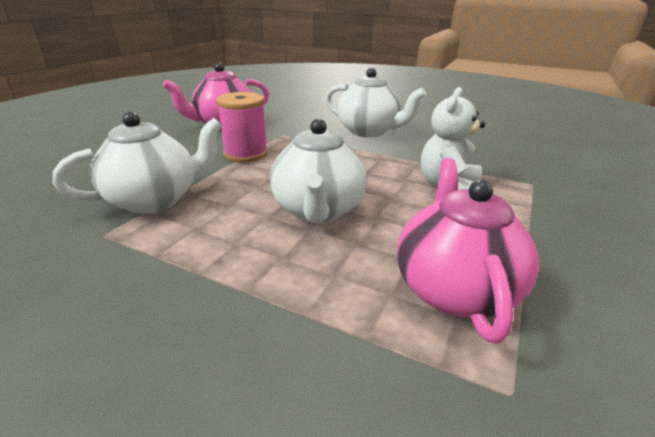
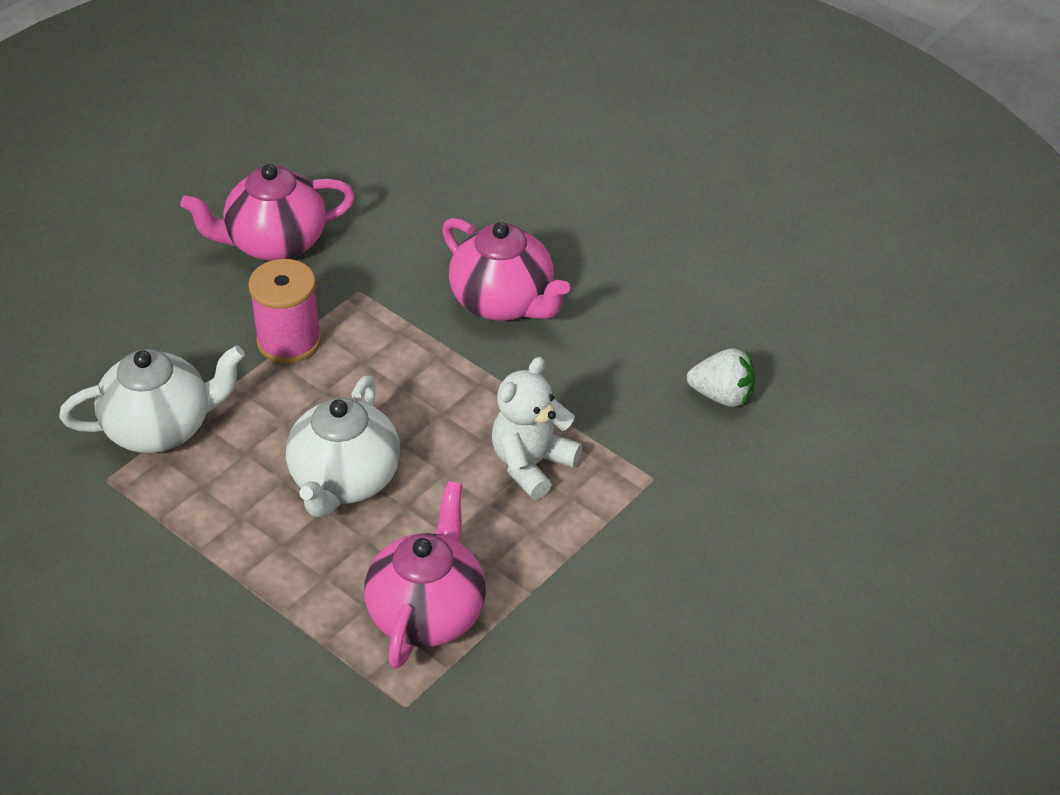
camera: 15 degrees right, 15 degrees up
white teapot [325,68,426,137] -> pink teapot [442,218,570,321]
none -> white strawberry [687,348,755,407]

